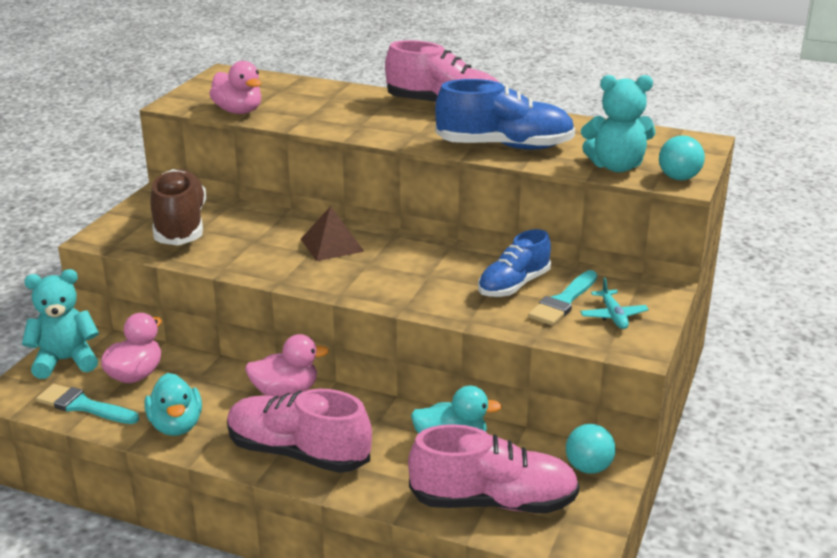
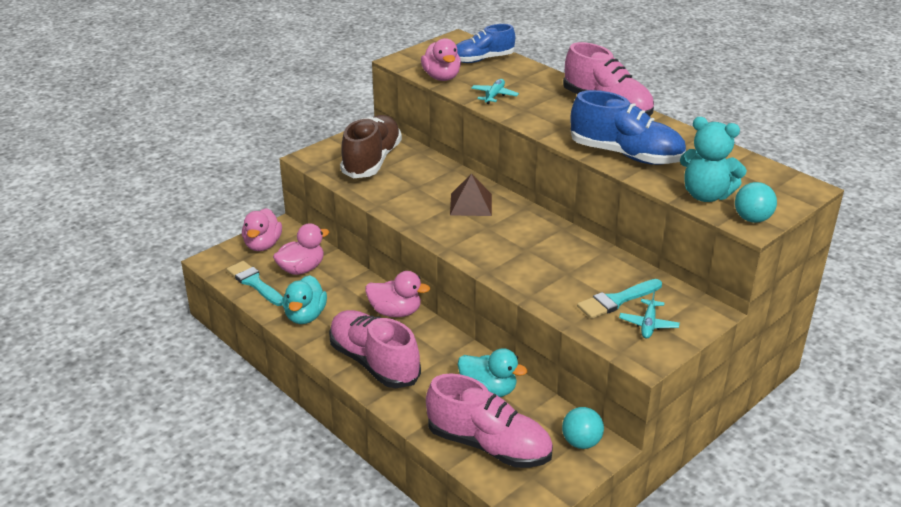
camera: 25 degrees right, 5 degrees up
turquoise teddy bear [22,269,99,379] -> pink duck [242,208,282,251]
blue shoe [478,229,551,297] -> blue shoe moved to [456,24,515,63]
none -> turquoise plane [471,79,519,104]

